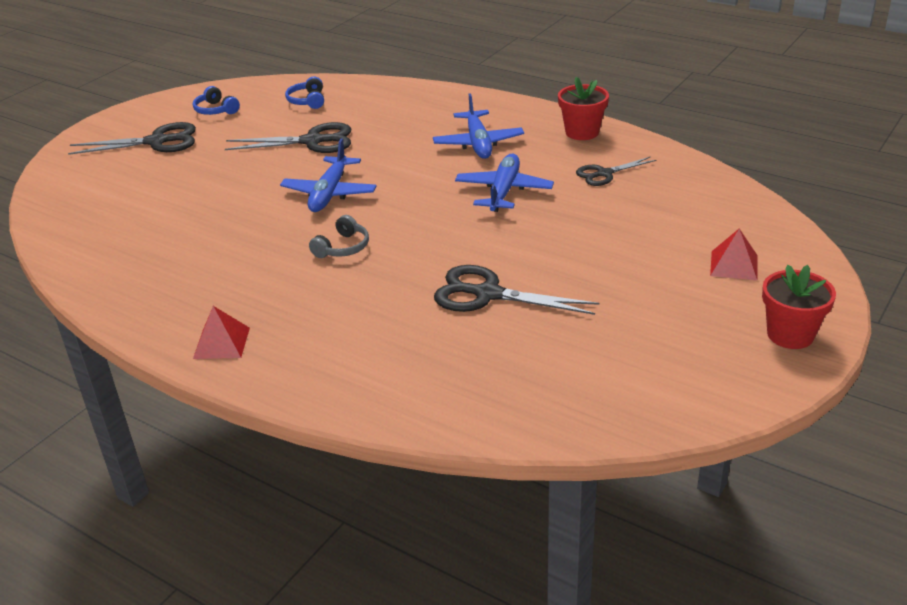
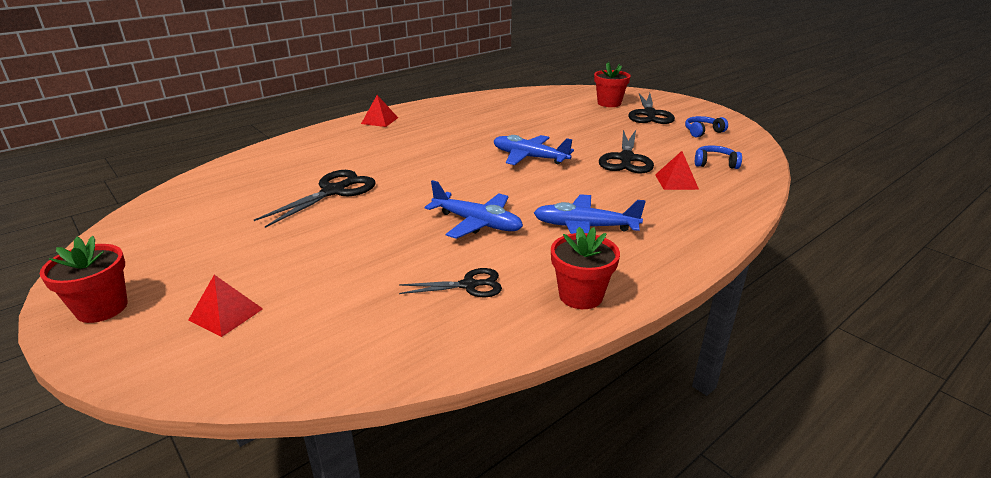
camera: 105 degrees right, 5 degrees down
grey headphones [309,215,369,258] -> none
black scissors [576,156,657,186] -> black scissors turned 90 degrees clockwise [399,268,502,297]
none -> red flower pot [594,62,631,107]
none -> red pyramid [655,151,699,190]

